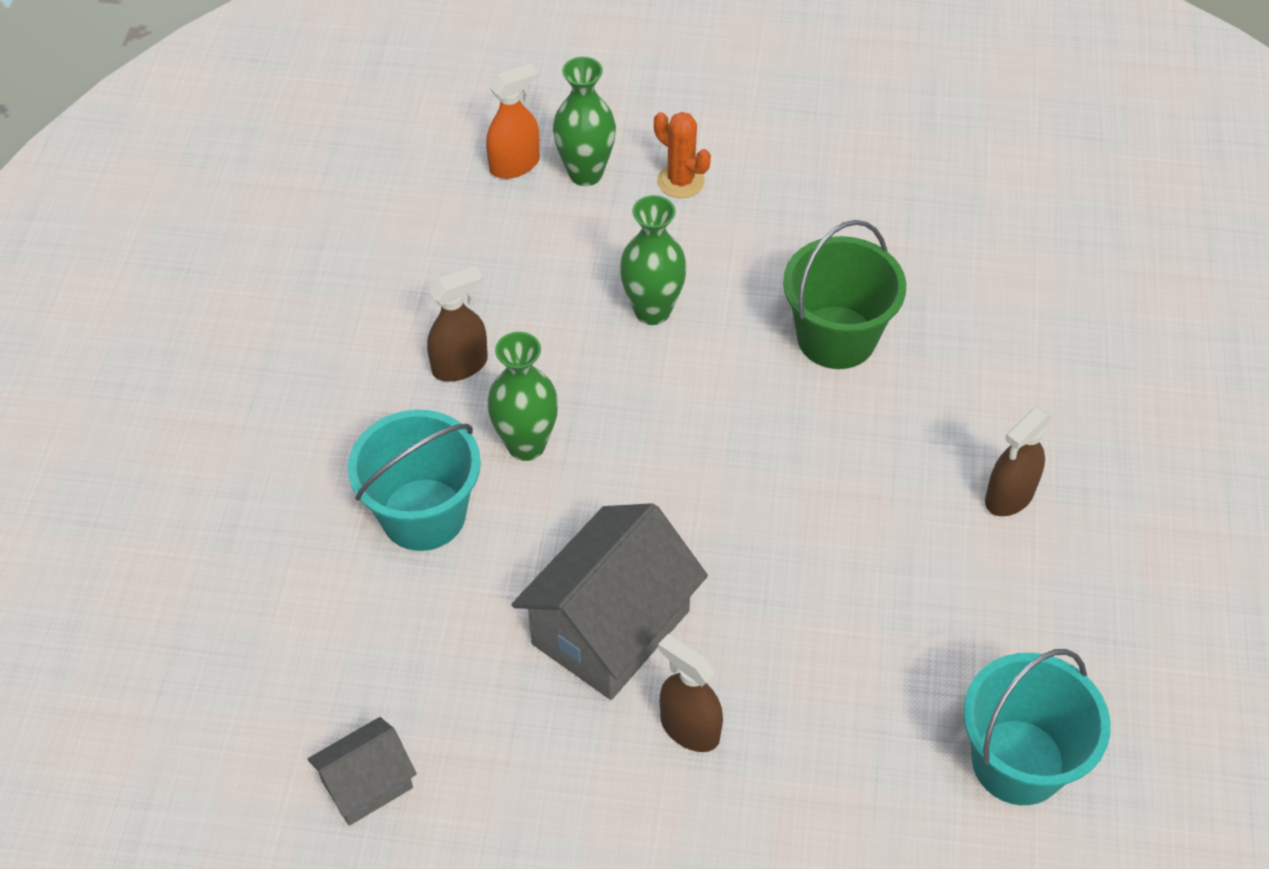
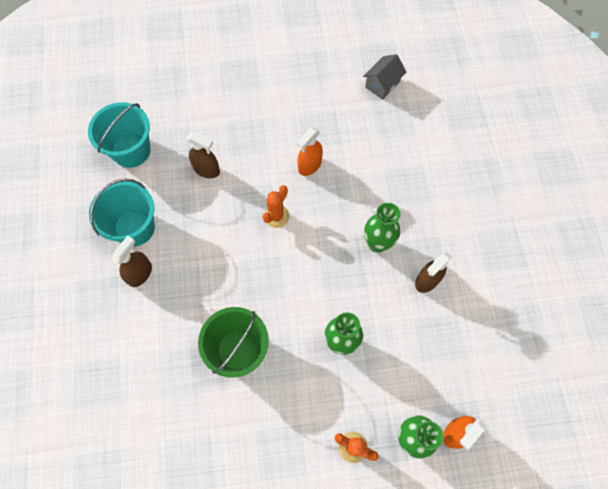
camera: 165 degrees right, 15 degrees up
turquoise bucket [348,410,481,551] -> turquoise bucket moved to [89,178,155,247]
grey house [512,503,708,700] -> orange spray bottle [297,127,323,176]
brown spray bottle [658,634,723,752] -> brown spray bottle moved to [186,132,220,178]
none -> orange cactus [262,185,289,228]

